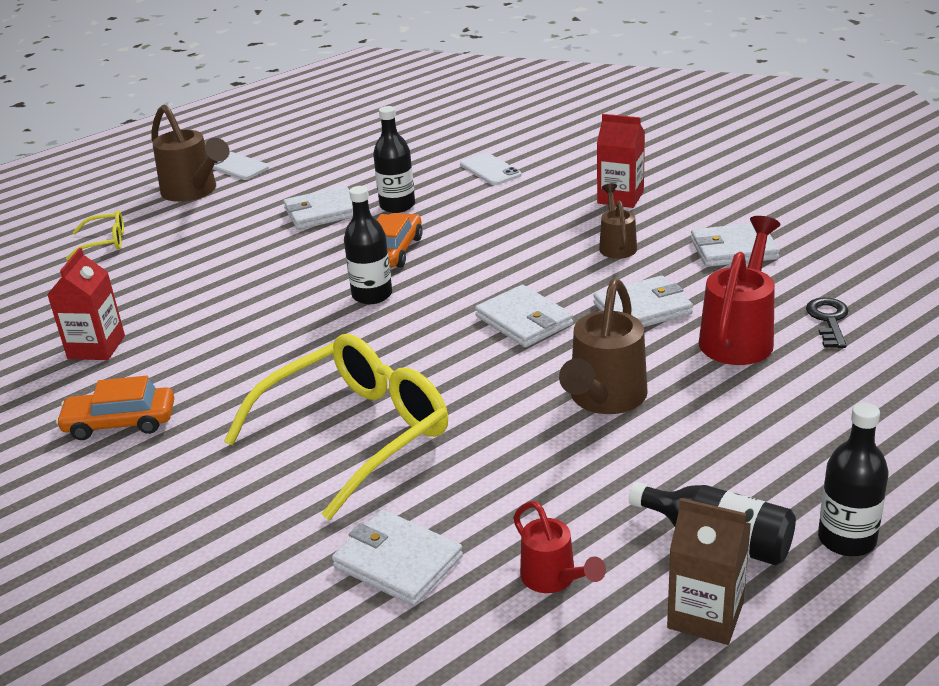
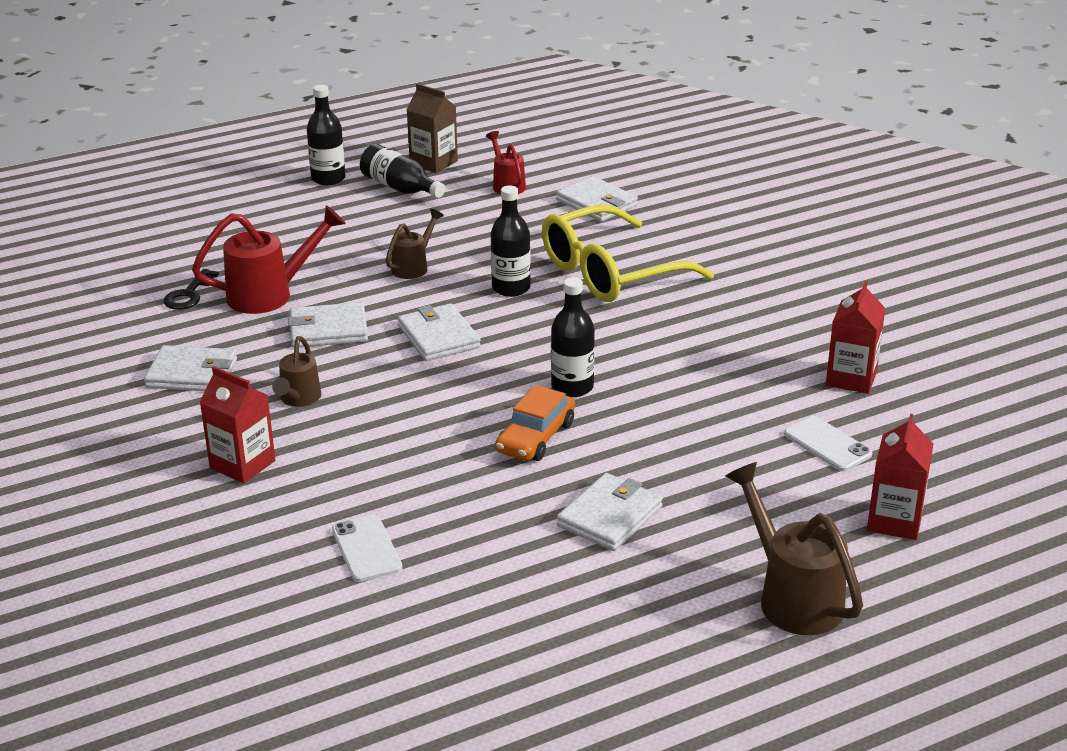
camera: 170 degrees left, 0 degrees up
orange car [56,376,174,440] -> none
yellow glasses [66,210,124,260] -> red carton [867,414,934,540]
white phone [212,152,269,180] -> white phone moved to [784,416,873,471]
white wallet [283,186,353,230] -> white wallet turned 45 degrees counterclockwise [557,473,663,551]
black bottle [373,106,415,213] -> black bottle moved to [491,185,531,297]
brown watering can [559,279,648,414] -> brown watering can [386,209,444,279], size x0.59
red watering can [699,216,780,365] -> red watering can turned 150 degrees counterclockwise [192,205,346,314]

